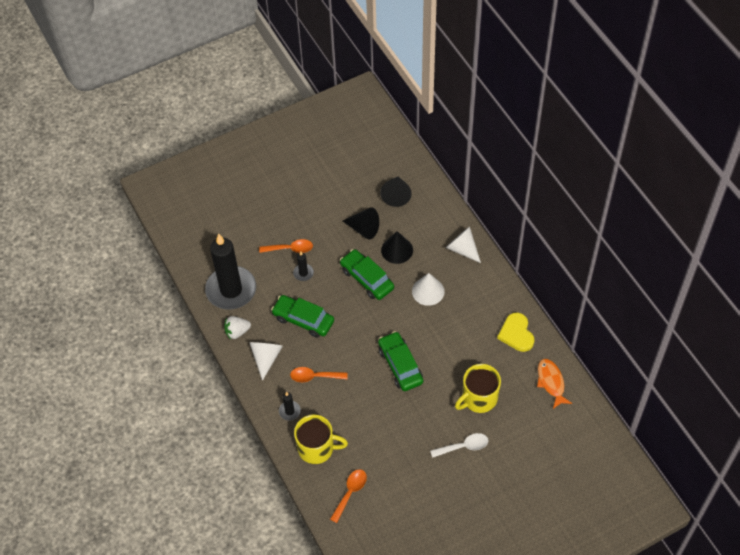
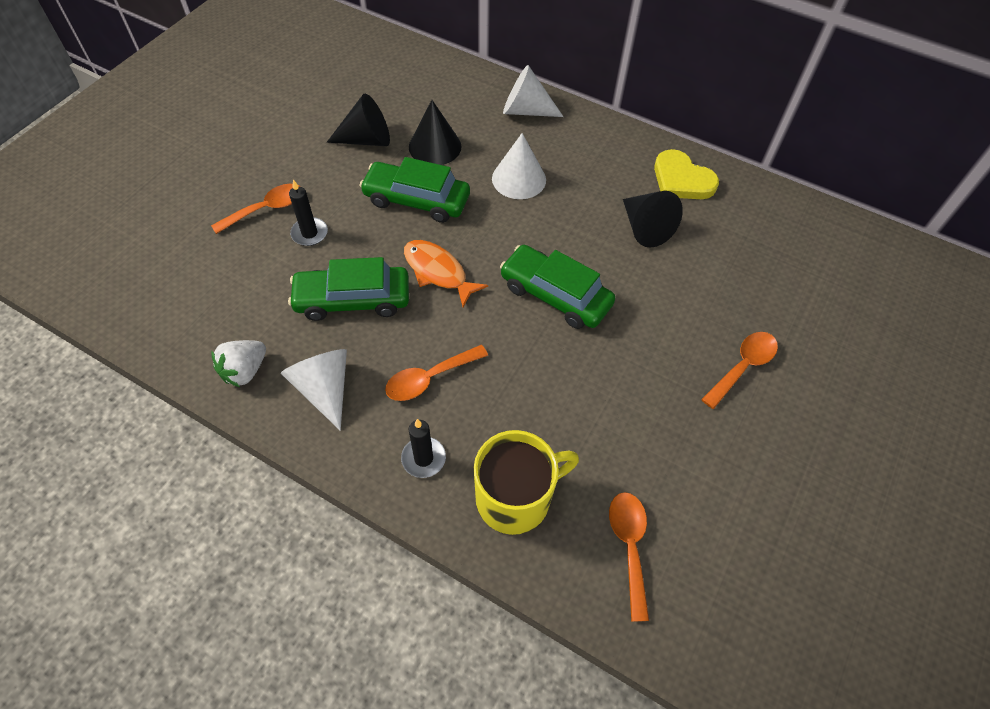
camera: 35 degrees left, 0 degrees up
black candle [205,233,256,310] -> none
black cone [380,176,412,207] -> black cone moved to [623,191,683,247]
white spoon [430,433,488,458] -> orange spoon [701,332,778,409]
yellow mug [455,364,501,413] -> none
orange fish [537,359,572,409] -> orange fish moved to [404,240,488,307]

